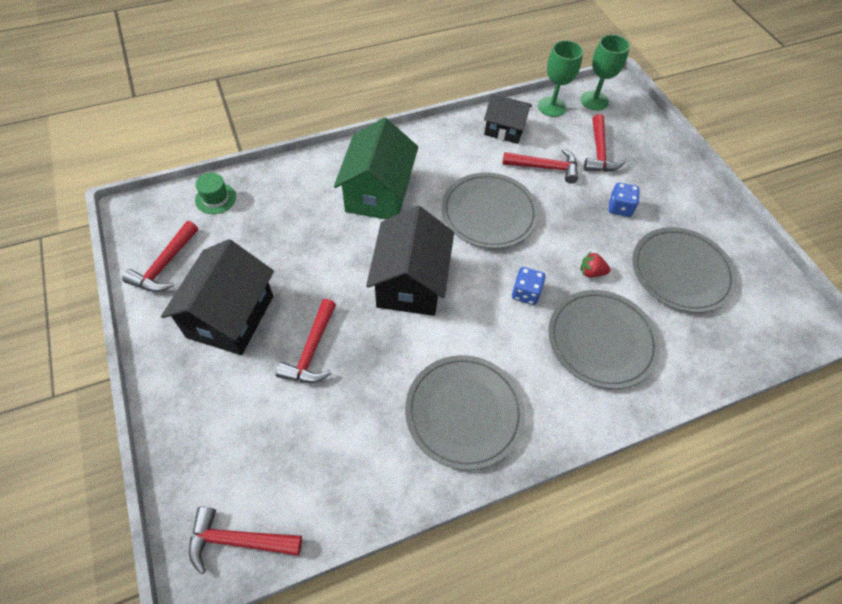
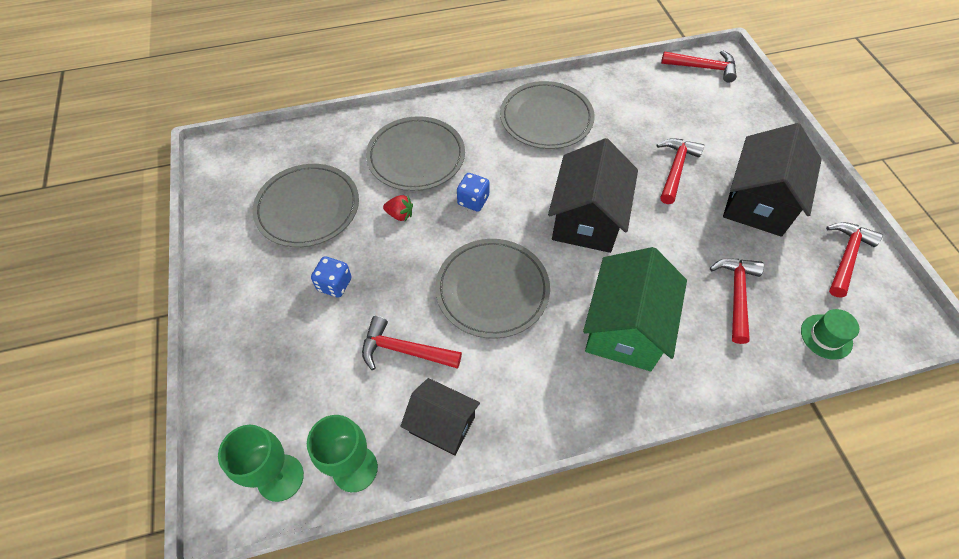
camera: 170 degrees left, 0 degrees up
red hammer [584,114,626,172] -> red hammer moved to [710,259,764,344]

